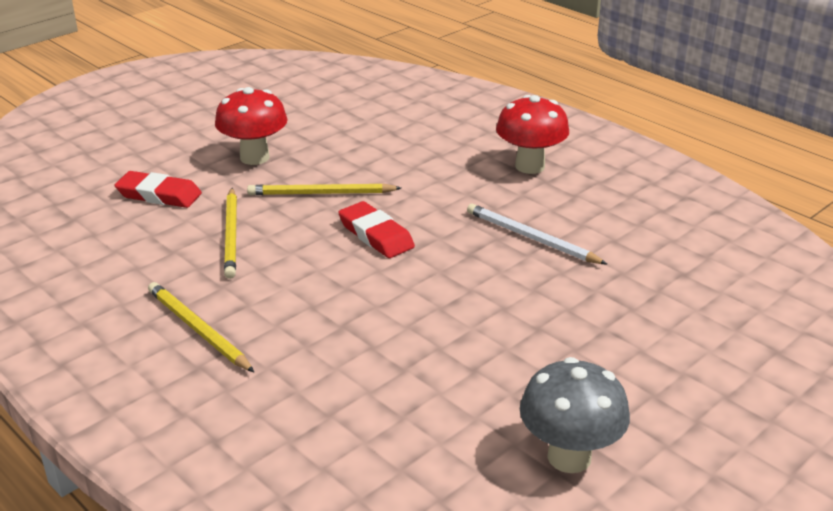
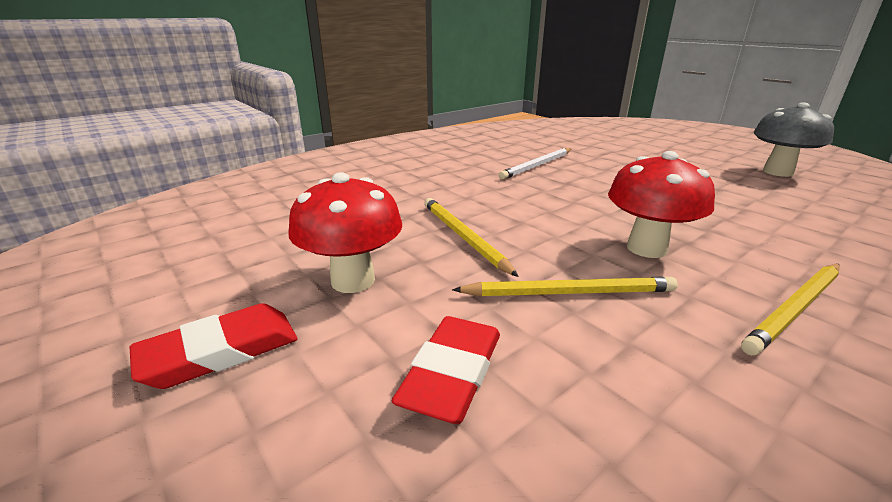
camera: 85 degrees left, 5 degrees down
yellow pencil [247,183,401,195] -> yellow pencil turned 150 degrees clockwise [424,198,519,277]
red eraser [338,201,415,258] -> red eraser moved to [130,303,298,389]
red mushroom [496,95,569,174] -> red mushroom moved to [608,151,715,258]

